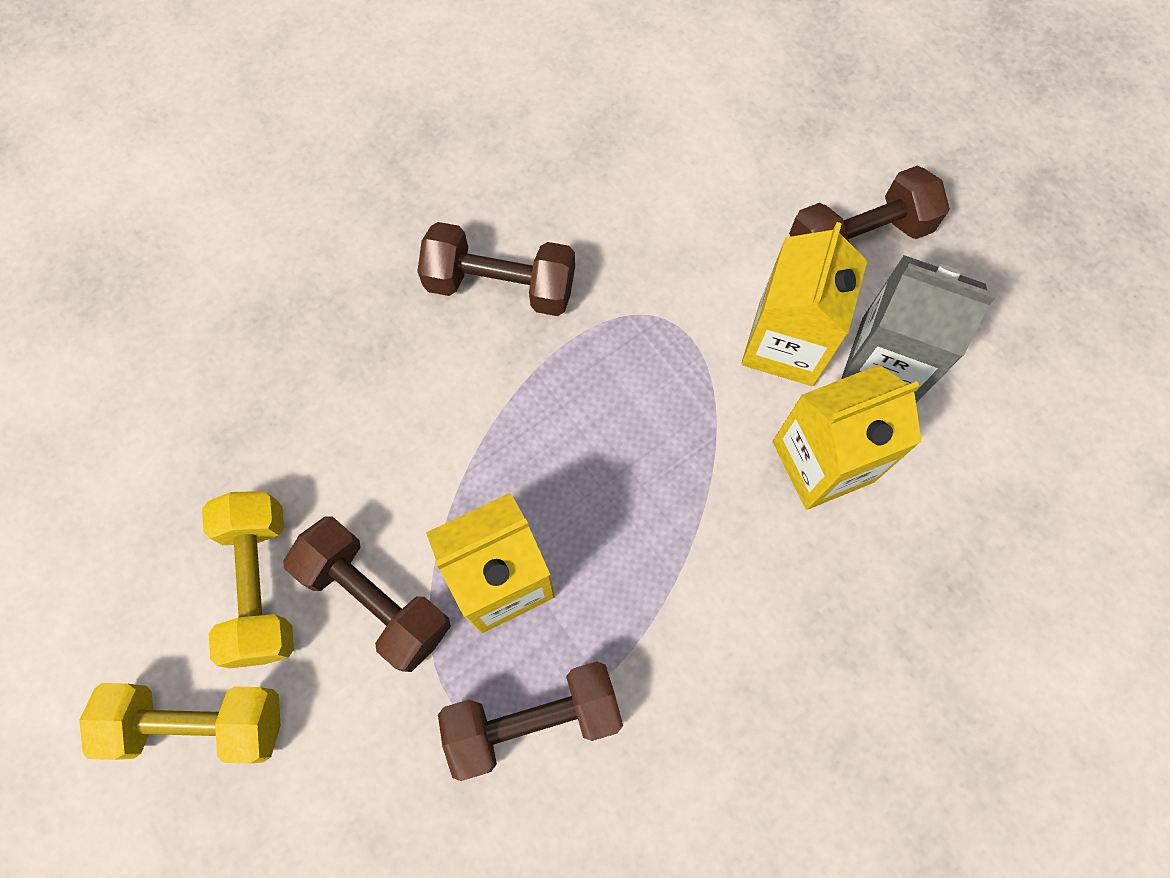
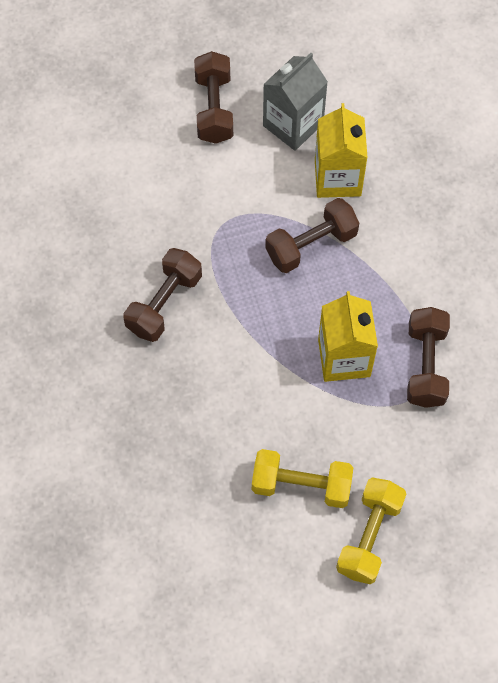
camera: 70 degrees left, 5 degrees down
brown dumbbell [283,517,451,672] -> brown dumbbell moved to [265,198,359,273]
yellow carton [741,222,867,386] -> none

